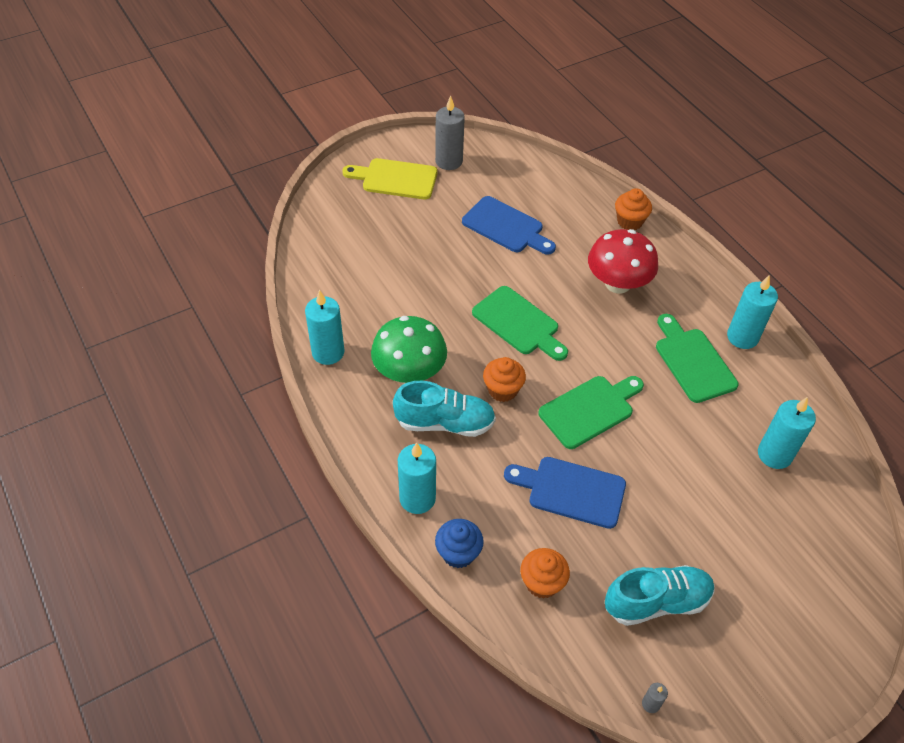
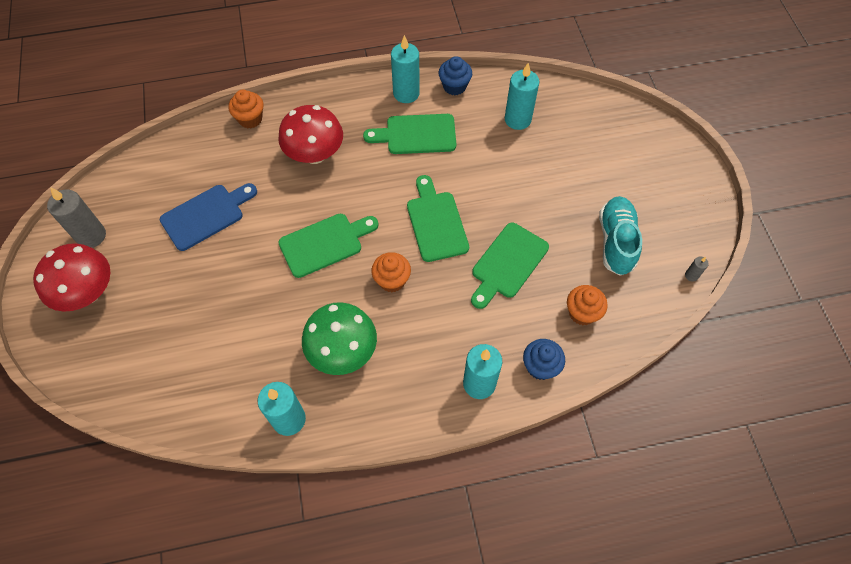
camera: 70 degrees left, 10 degrees up
yellow cutting board [342,158,438,199] -> red mushroom [33,243,111,312]
turquoise shoe [393,381,496,437] -> none
blue cutting board [504,457,626,529] -> green cutting board [471,223,549,309]
none -> blue cupcake [439,56,472,95]

